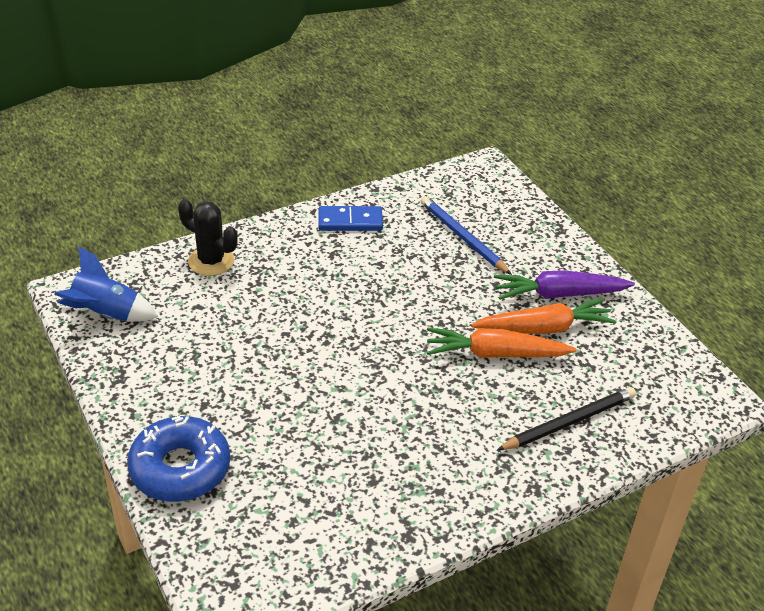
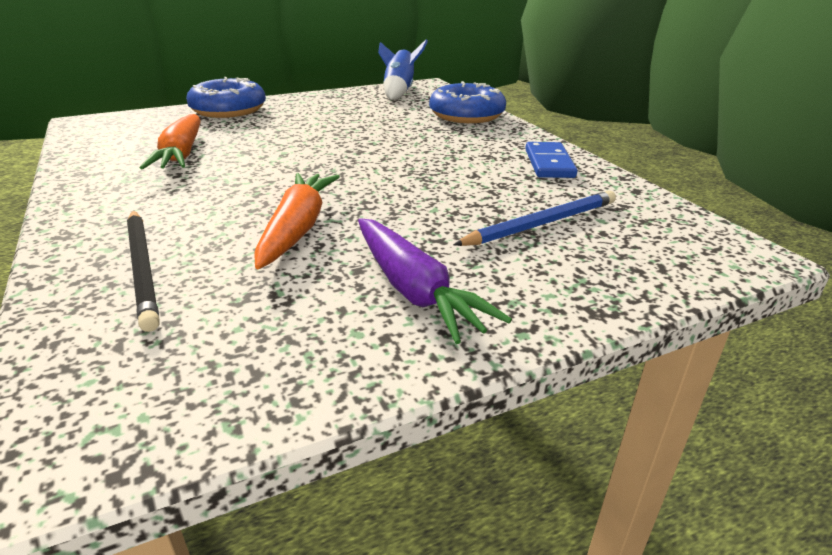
camera: 95 degrees right, 10 degrees down
black cactus [178,199,238,276] -> blue donut [429,81,506,123]
orange carrot [471,298,617,334] -> orange carrot moved to [140,114,201,170]
purple carrot [494,270,635,300] -> purple carrot turned 150 degrees clockwise [358,218,512,344]

